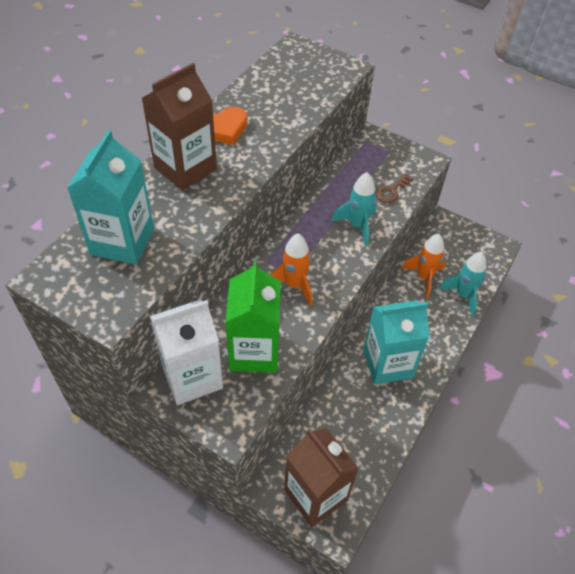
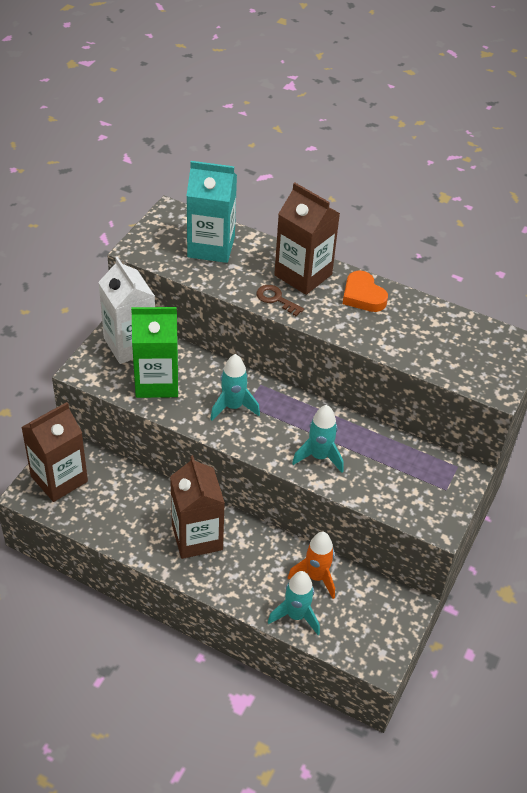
camera: 85 degrees right, 5 degrees down
orange rocket [270,234,312,306] -> turquoise rocket [210,354,260,421]
turquoise carton [363,301,429,384] -> brown carton [170,455,225,559]
brown key [375,173,414,203] -> brown key moved to [256,285,304,316]

